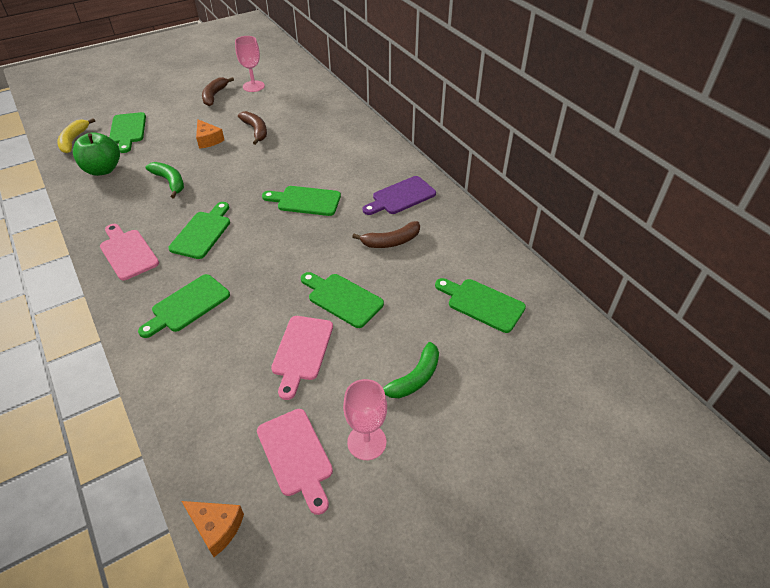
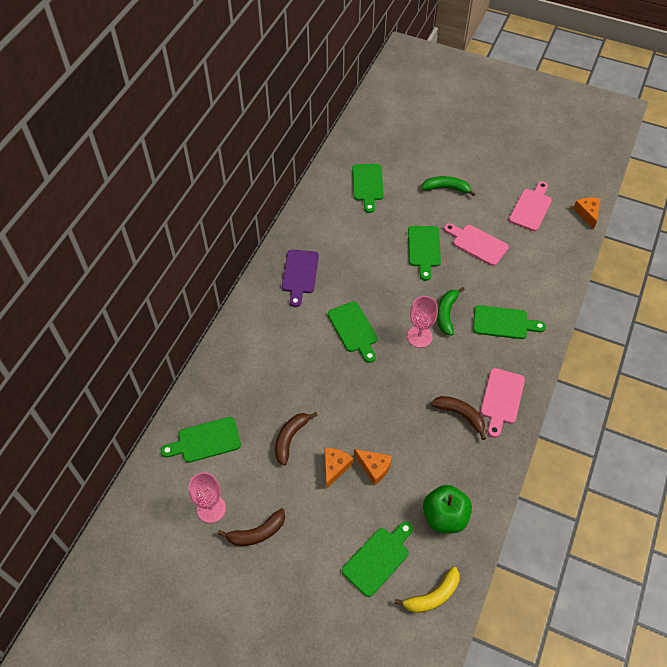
camera: 125 degrees left, 10 degrees up
green banana [145,162,184,198] -> green banana moved to [437,287,464,336]
green cutting board [168,202,230,259] -> green cutting board moved to [161,417,241,463]
pink cutting board [271,316,333,400] -> pink cutting board turned 120 degrees counterclockwise [444,223,509,266]
pink goblet [343,379,387,460] -> pink goblet moved to [407,296,438,348]
brown banana [352,221,420,248] -> brown banana moved to [431,396,486,440]
purple cutting board [363,176,436,215] -> purple cutting board turned 75 degrees clockwise [282,250,319,307]
none -> orange cheese [354,449,392,485]

